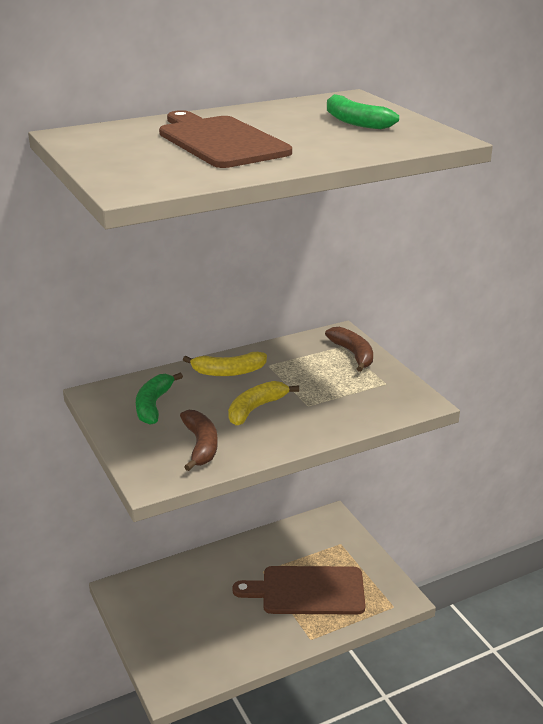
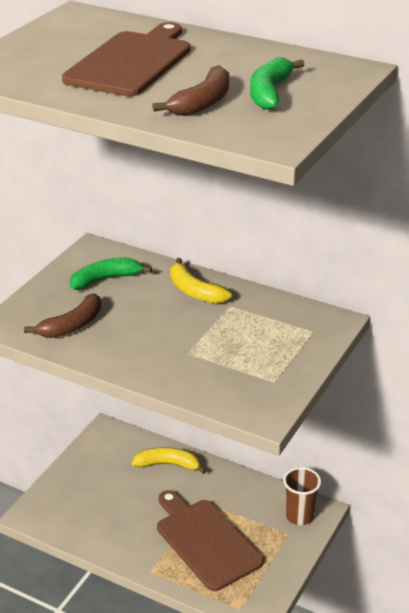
camera: 55 degrees right, 5 degrees up
yellow banana [228,381,299,425] -> yellow banana moved to [132,447,206,474]
brown banana [325,327,373,372] -> brown banana moved to [152,65,229,116]
none -> brown cup [283,467,321,525]

